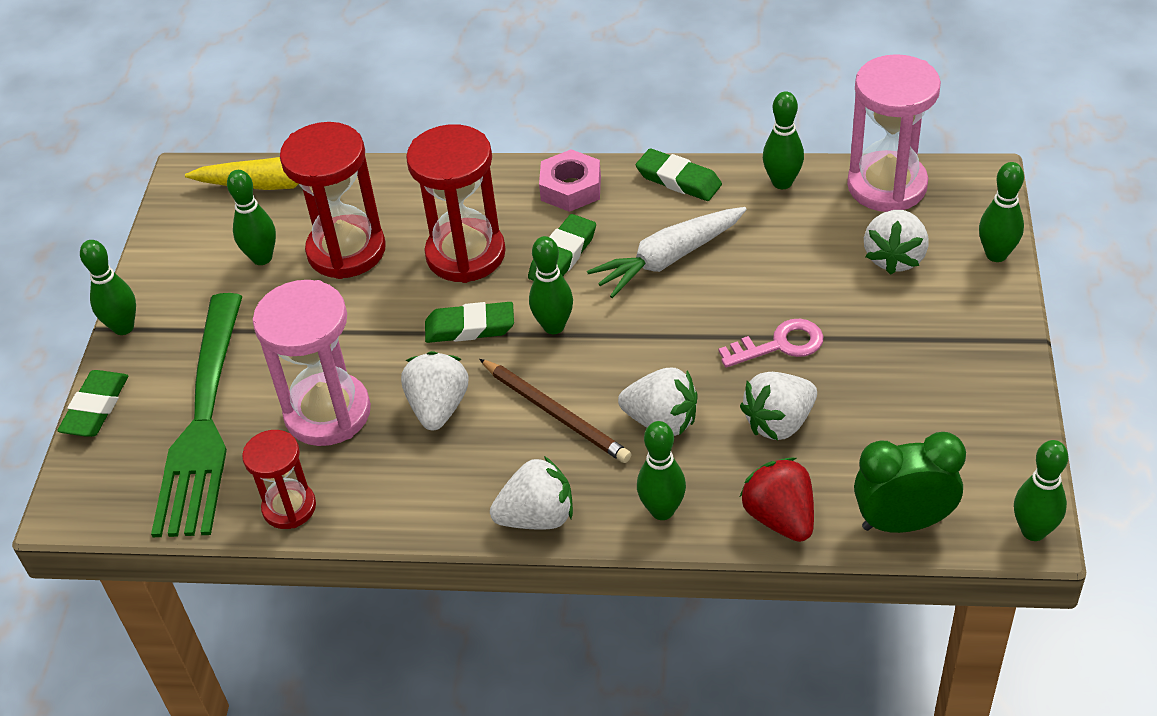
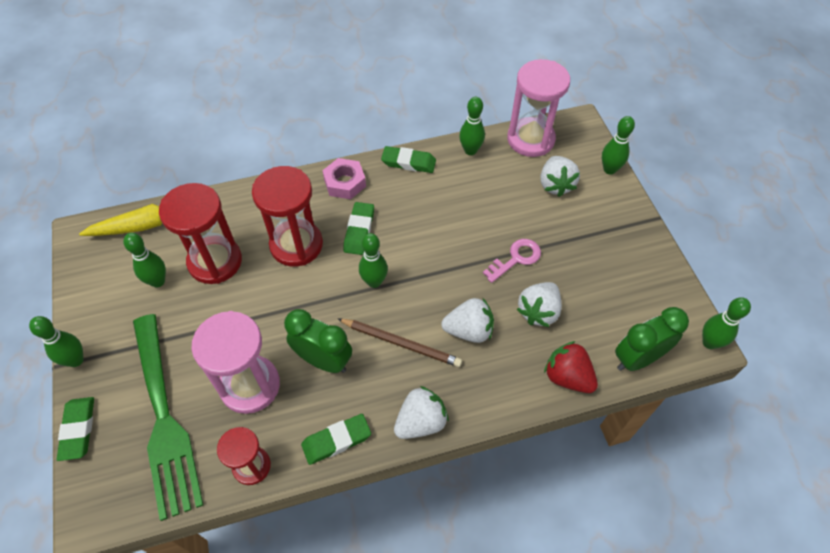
camera: 25 degrees left, 10 degrees up
white strawberry [401,351,469,430] -> green clock [284,309,352,373]
green eraser [425,302,514,343] -> green eraser moved to [301,414,371,465]
white carrot [587,207,747,298] -> none
green bowling pin [637,421,686,520] -> none

